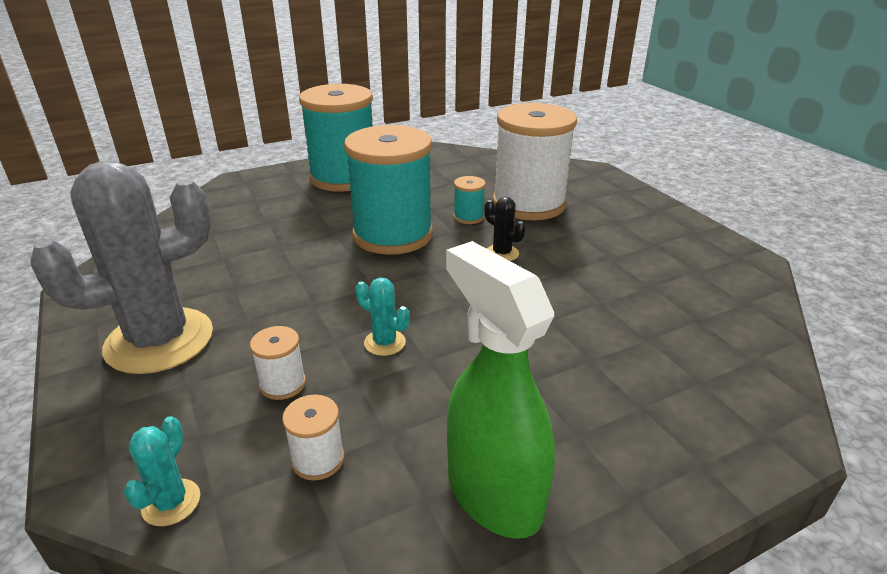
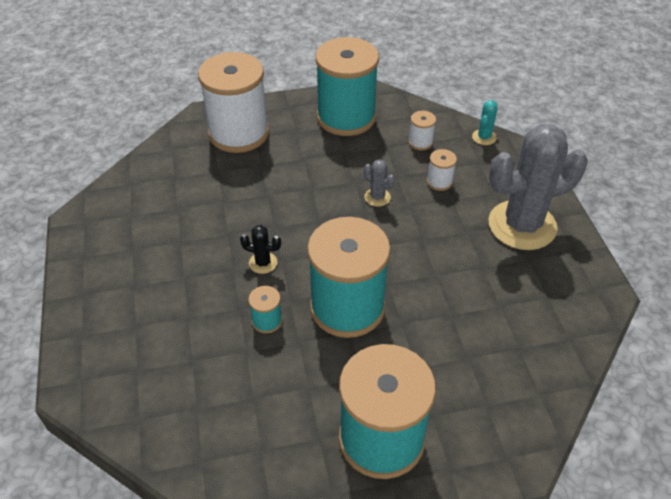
camera: 165 degrees left, 15 degrees up
turquoise cactus [355,278,410,356] -> grey cactus [364,159,395,207]
green spray bottle [446,241,555,539] -> turquoise spool [315,37,379,136]
black cactus [484,197,525,261] -> black cactus turned 45 degrees counterclockwise [240,225,281,274]
white spool [493,103,577,221] -> white spool moved to [198,52,269,153]

